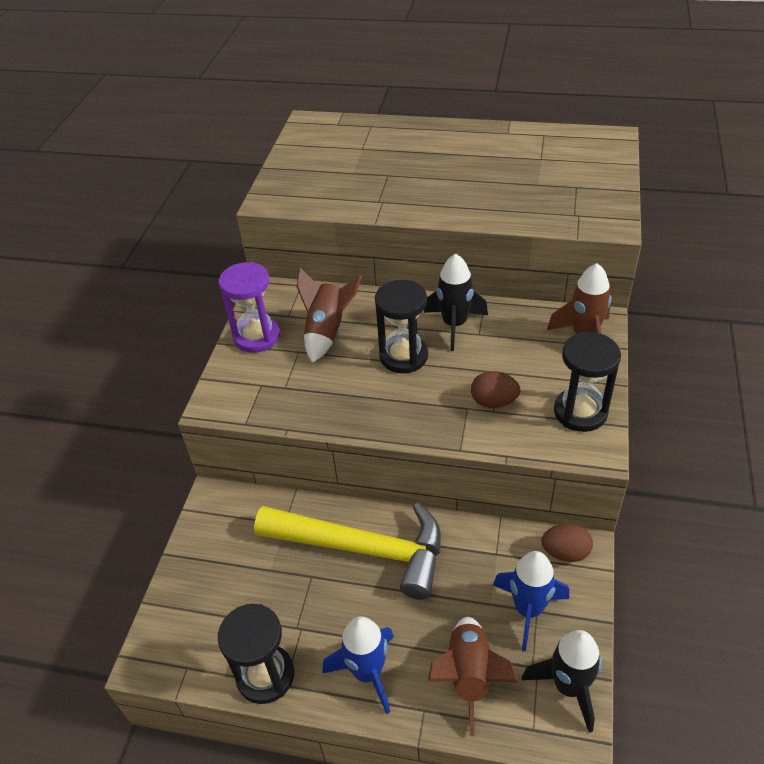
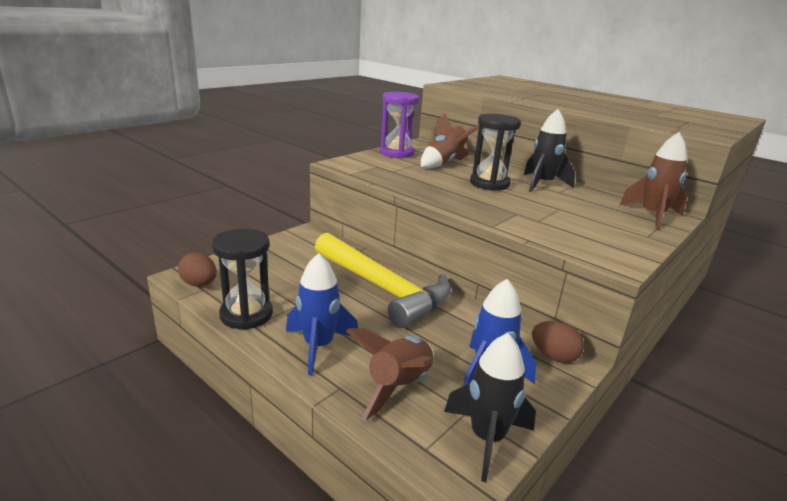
camera: 25 degrees right, 20 degrees down
brown egg [471,371,521,408] -> brown egg moved to [178,252,217,287]
black hourglass [554,332,621,432] -> none

